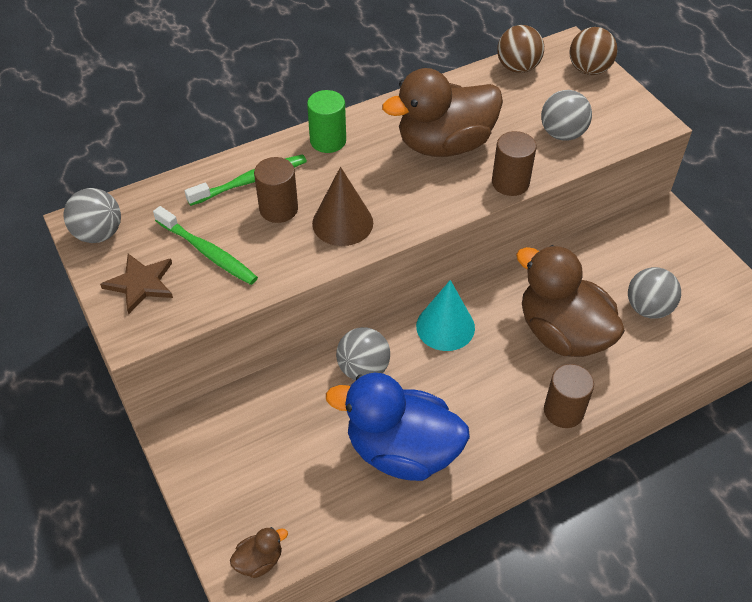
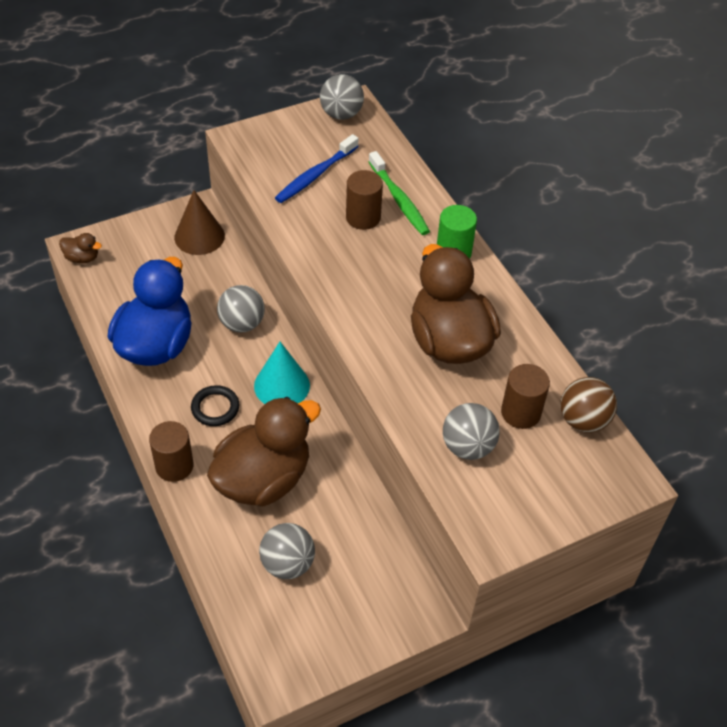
camera: 90 degrees right, 0 degrees up
brown star [100,254,173,314] -> none
green toothbrush [153,206,258,285] -> blue toothbrush [275,134,359,203]
brown duck [230,527,288,578] -> brown duck turned 45 degrees counterclockwise [59,233,102,263]
brown cone [312,167,373,246] -> brown cone moved to [174,190,225,255]
brown cylinder [492,131,536,196] -> brown cylinder moved to [501,364,550,429]
brown ball [569,27,617,75] -> none
none -> black ring [191,385,239,426]

